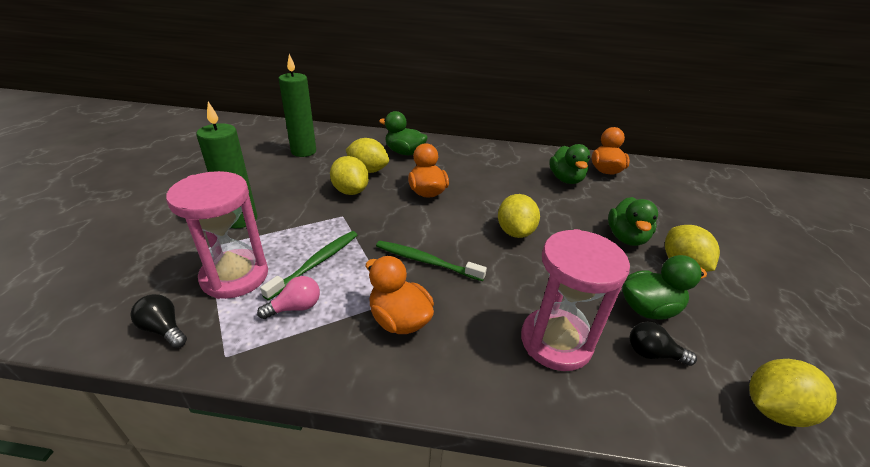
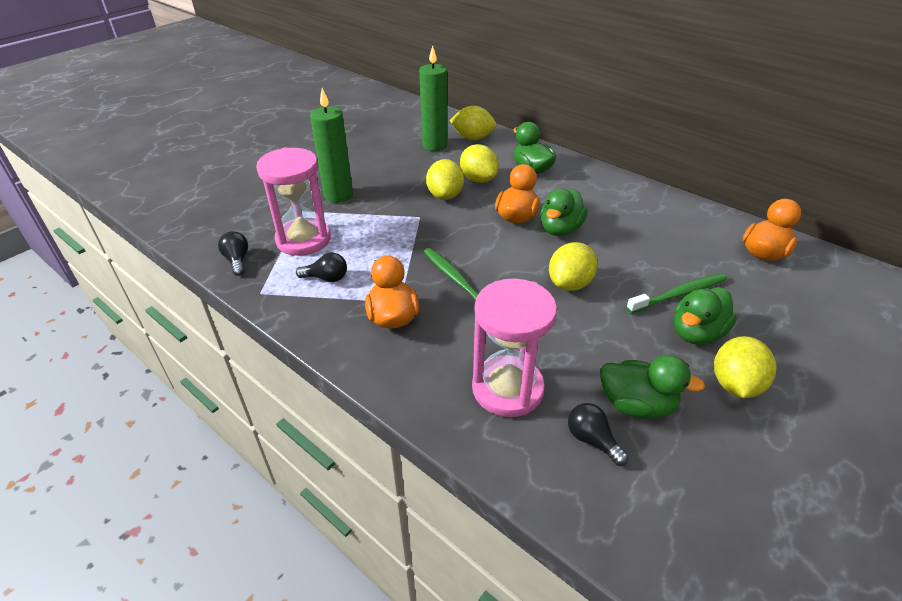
camera: 35 degrees right, 5 degrees up
pink light bulb [257,276,320,319] -> black light bulb [296,253,347,282]
green toothbrush [260,231,357,301] -> green toothbrush moved to [626,273,727,313]
green duck [549,144,590,184] -> green duck moved to [540,189,588,236]
yellow lemon [749,359,837,427] -> yellow lemon moved to [450,106,496,140]

